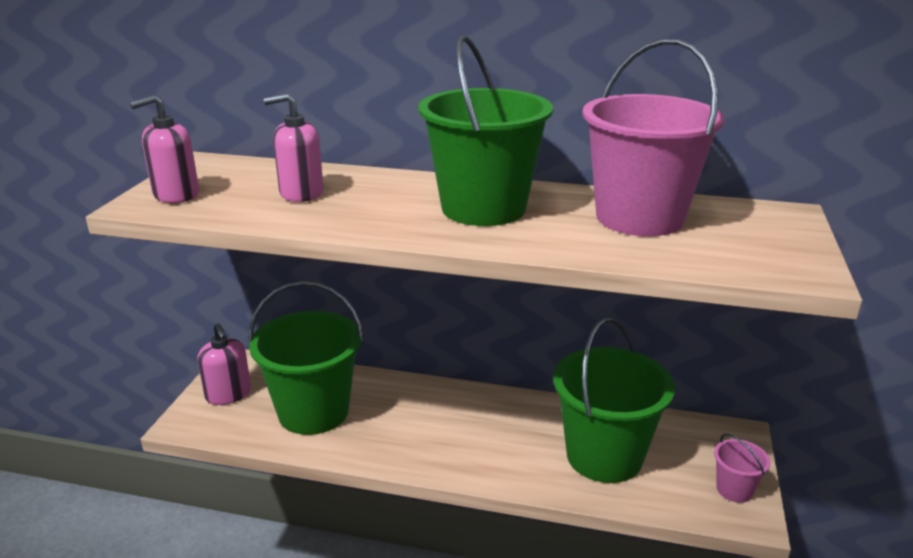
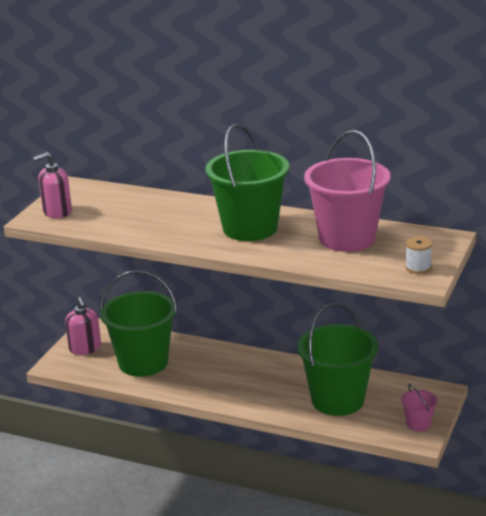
camera: 10 degrees right, 0 degrees up
pink soap dispenser [264,93,323,202] -> none
none -> white spool [405,236,432,274]

